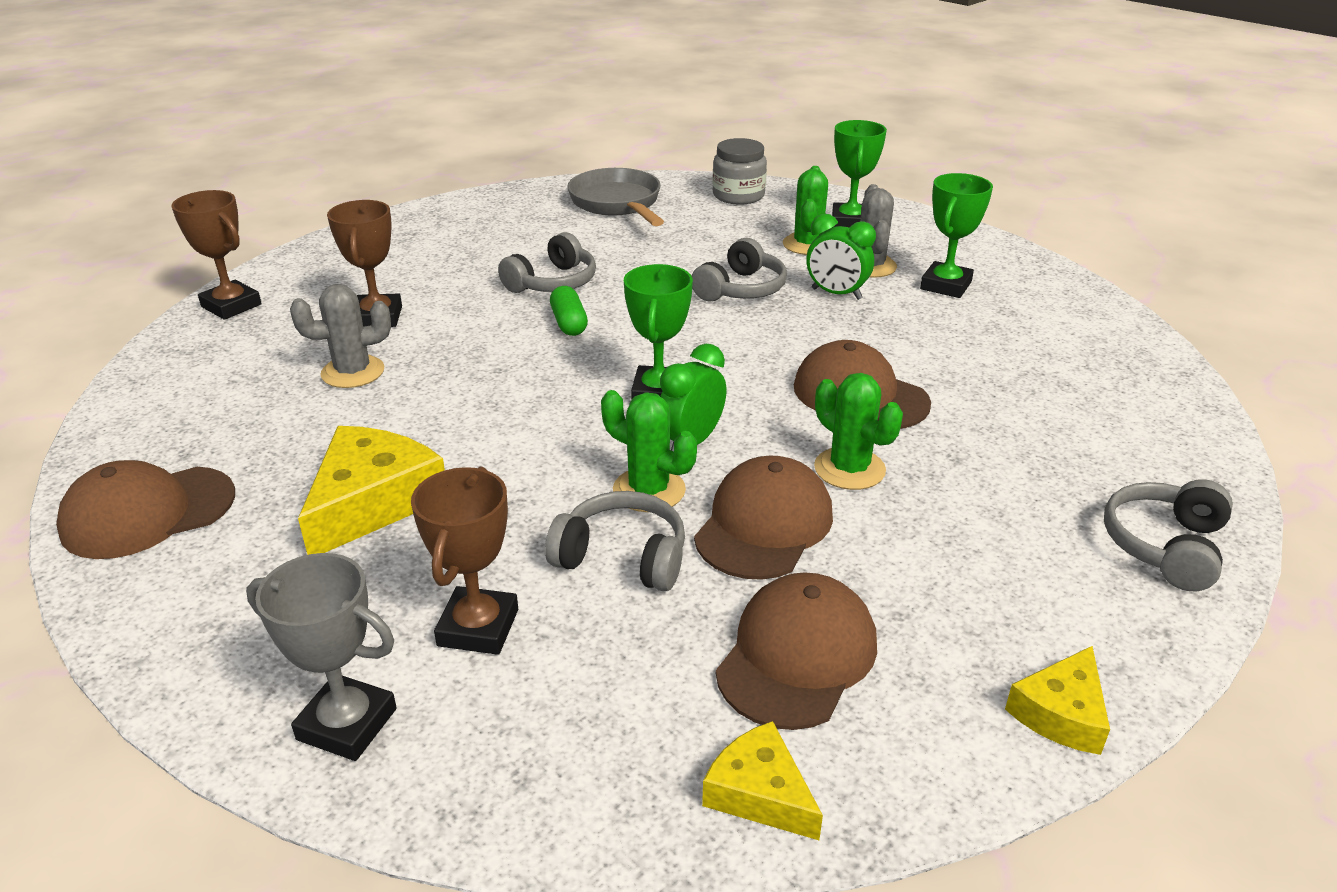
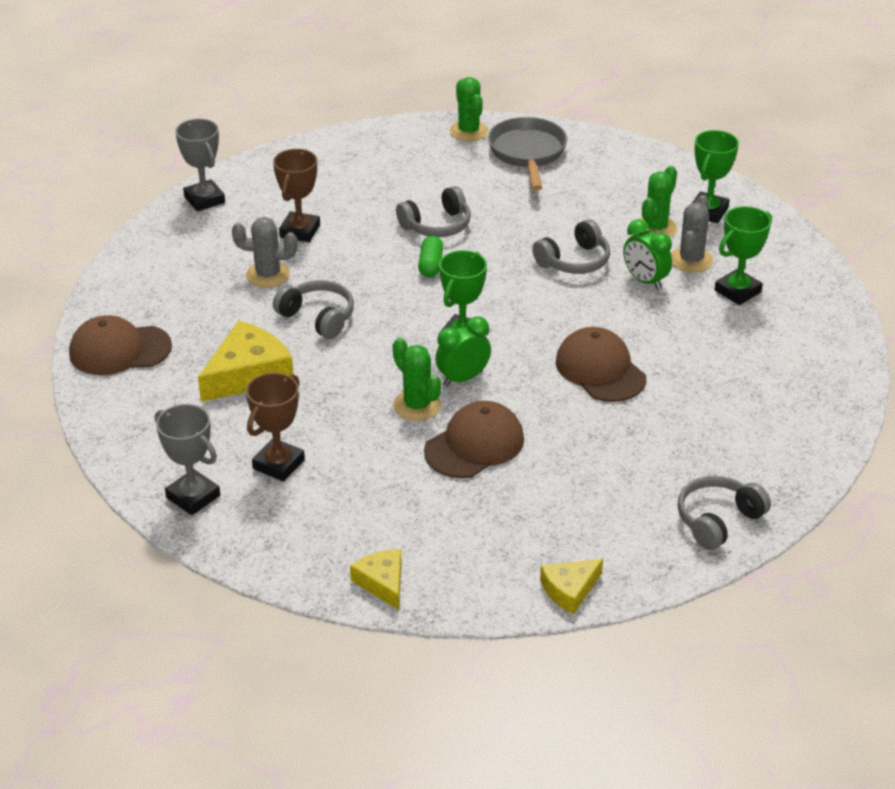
camera: 20 degrees right, 5 degrees up
brown trophy [171,190,262,320] -> grey trophy [175,119,225,211]
grey headphones [545,491,685,591] -> grey headphones moved to [273,280,354,339]
grey jar [712,138,767,205] -> none
brown cap [716,572,877,730] -> none
green cactus [814,373,903,490] -> green cactus moved to [449,77,488,141]

